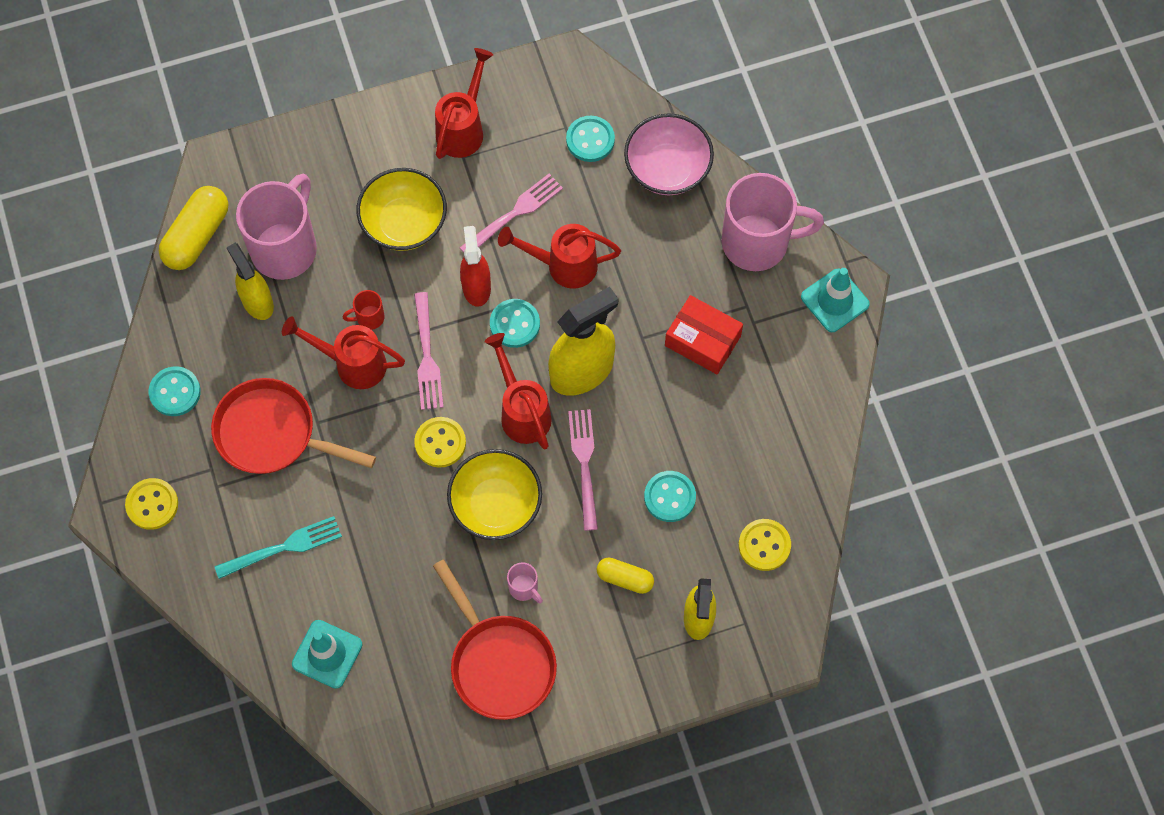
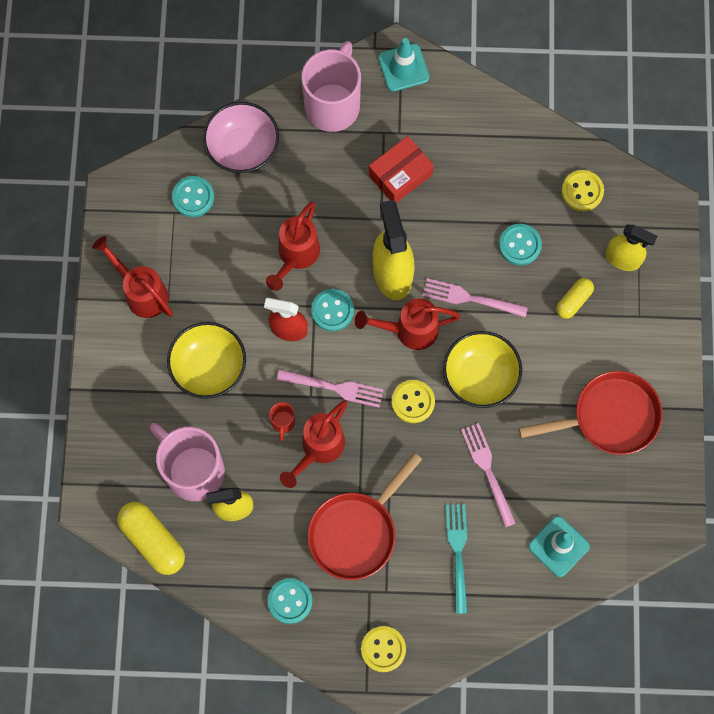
camera: 70 degrees left, 5 degrees up
pink fork [460,174,563,253] -> pink fork moved to [461,423,516,528]
pink mug [507,562,543,604] -> none

